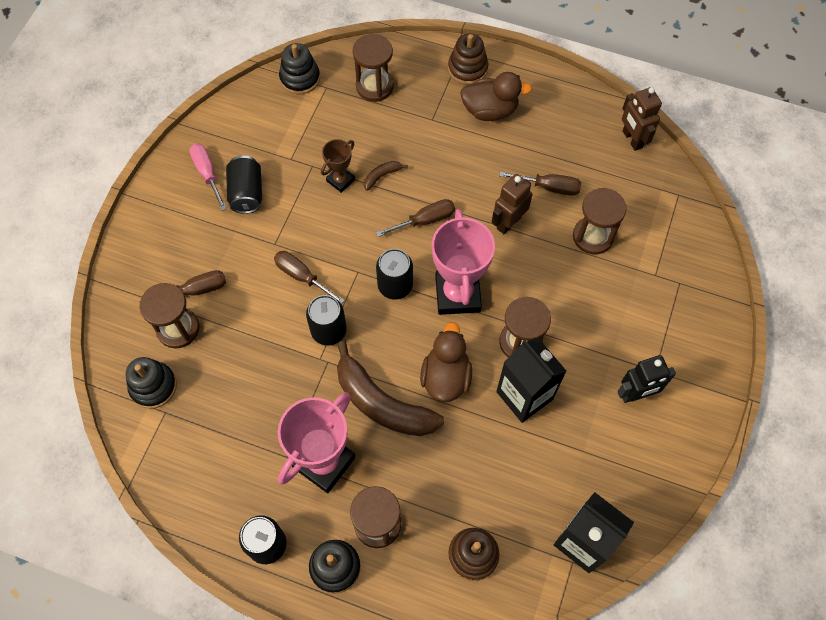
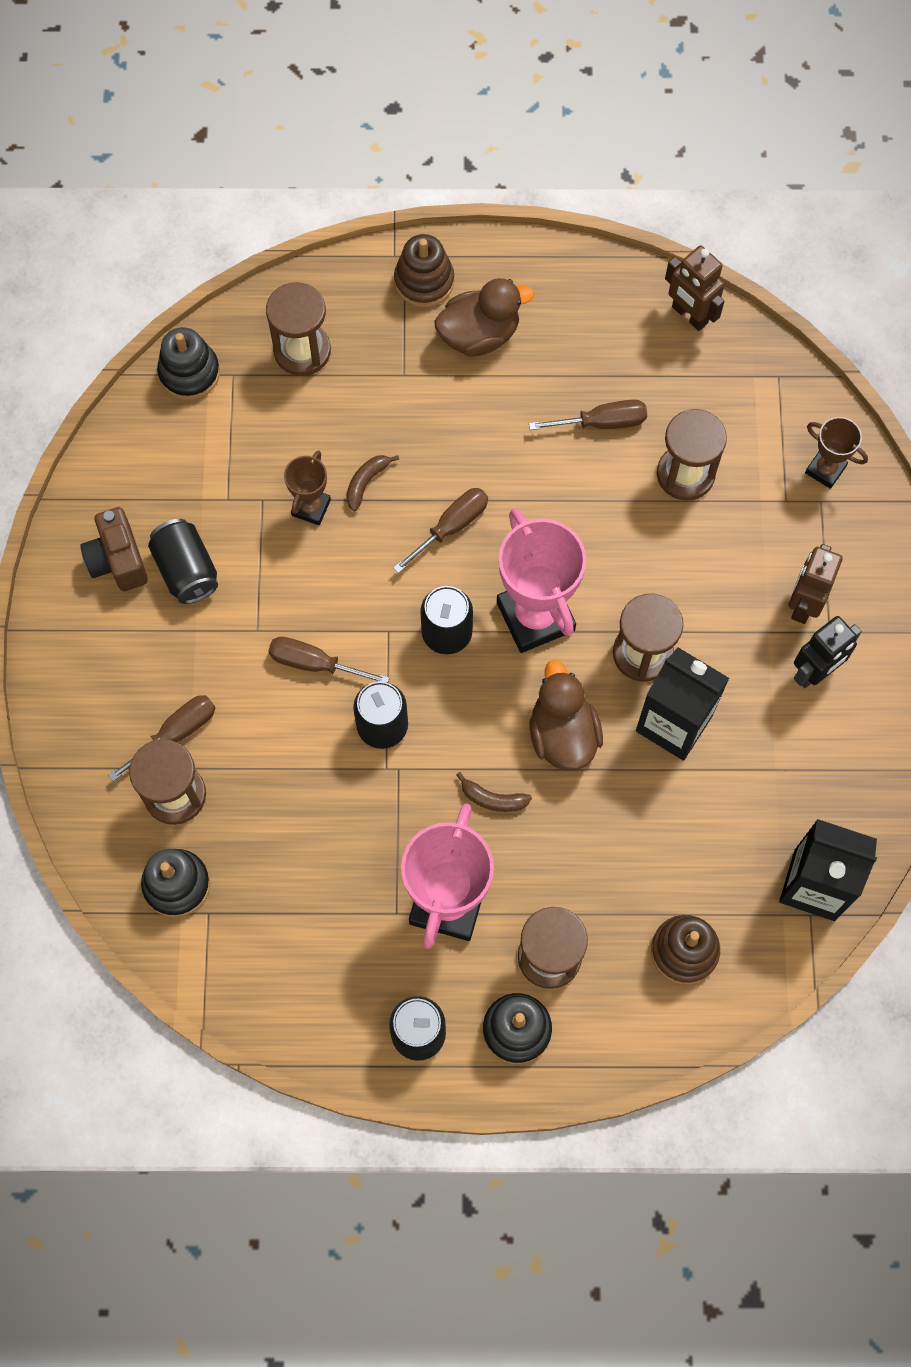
camera: 20 degrees left, 5 degrees up
pink screwdriver [189,143,227,211] -> brown camera [80,507,148,591]
brown banana [337,341,444,436] -> brown banana [456,772,532,812], size x0.42
brown robot [492,174,533,234] -> brown robot moved to [789,544,843,624]
none -> brown trophy [805,417,868,489]

